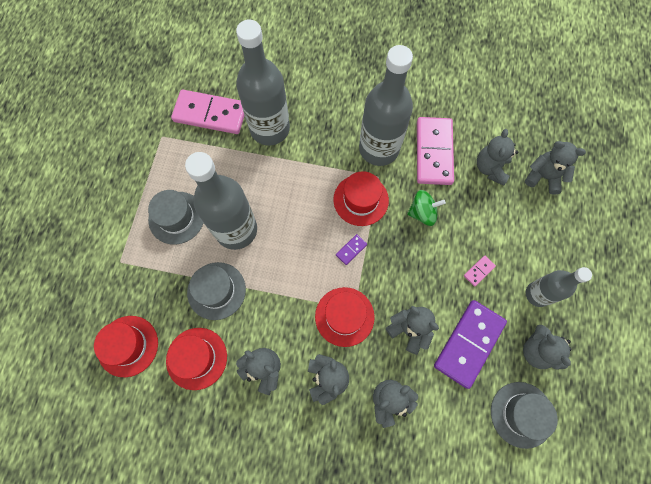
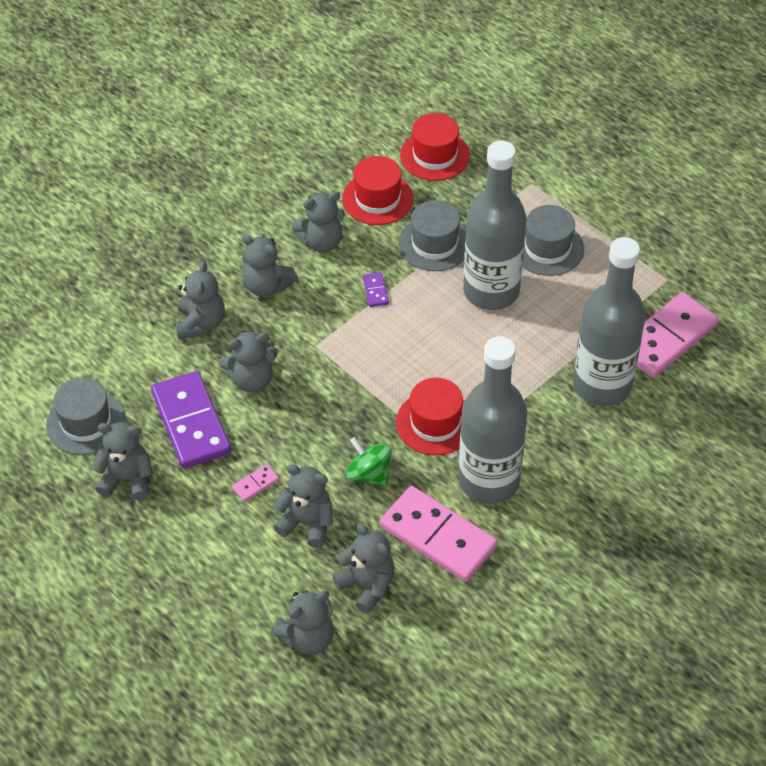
camera: 125 degrees right, 20 degrees down
red hat [315,287,375,347] -> none
purple domino [336,234,367,265] -> purple domino moved to [363,272,389,307]
green spinning top [407,190,446,226] -> green spinning top turned 105 degrees clockwise [346,437,392,486]
pink domino [464,256,496,287] -> pink domino turned 60 degrees clockwise [232,464,279,502]
grey bottle [526,267,592,307] -> none
none -> grey teddy bear [273,464,333,548]

